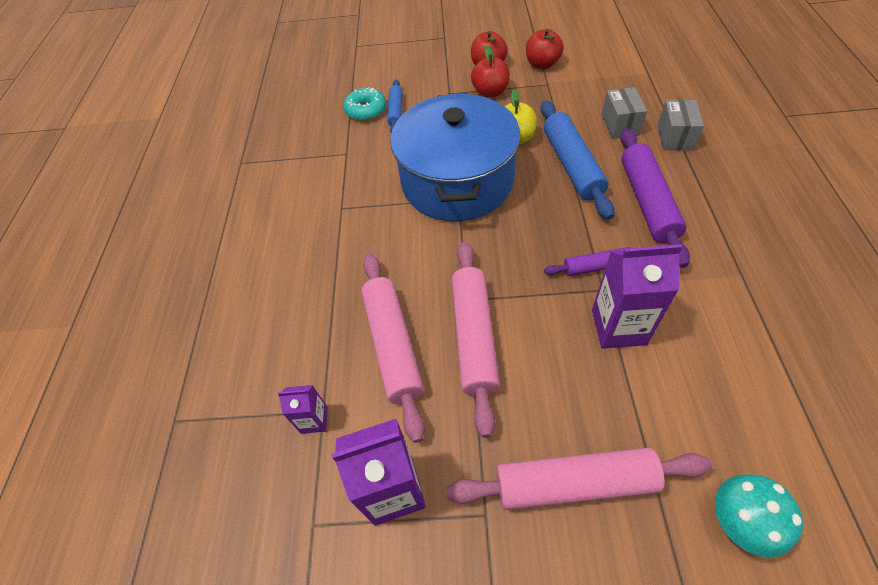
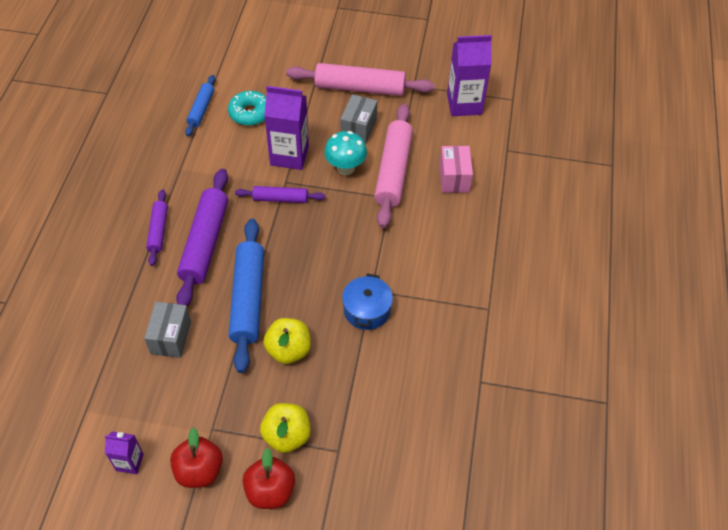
camera: 175 degrees left, 0 degrees up
purple carton [278,385,328,434] -> purple carton moved to [105,431,144,474]
turquoise donut [343,88,386,121] -> turquoise donut moved to [228,91,266,126]
pink rolling pin [361,254,425,443] -> pink box [439,146,473,193]
blue rolling pin [387,80,402,133] -> blue rolling pin moved to [185,75,215,136]
blue pot [390,93,520,221] -> blue pot [342,273,393,330], size x0.41
red apple [471,45,510,98] -> yellow apple [260,403,311,453]
grey box [658,100,704,150] -> grey box moved to [340,94,377,144]
turquoise mushroom [715,474,803,558] -> turquoise mushroom moved to [324,131,367,175]
none -> purple rolling pin [146,189,168,266]

